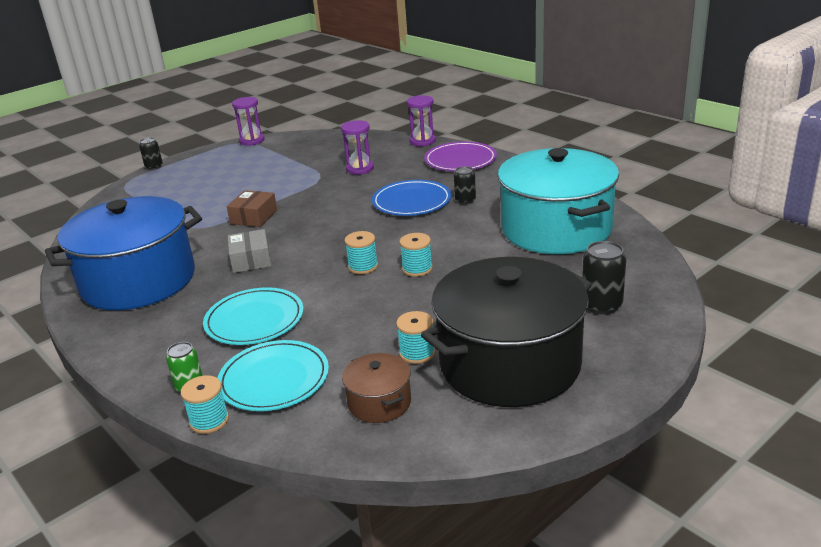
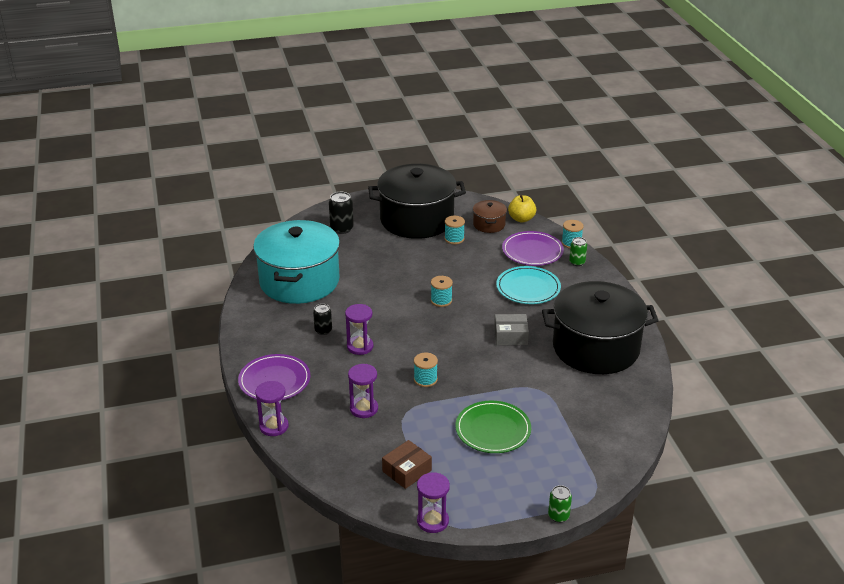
camera: 155 degrees left, 5 degrees up
blue pot [45,196,202,310] -> black pot [542,281,659,374]
black can [139,137,163,170] -> green can [548,485,572,523]
turquoise plate [218,340,329,411] -> purple plate [502,231,564,266]
brown box [227,190,277,227] -> brown box moved to [382,440,432,489]
grey box [228,229,271,273] -> grey box turned 75 degrees clockwise [494,314,529,345]
blue plate [372,180,451,216] -> purple hourglass [345,304,373,355]
turquoise spool [400,233,433,277] -> turquoise spool moved to [414,352,438,387]
none -> green plate [455,401,531,453]
none -> yellow apple [508,195,536,223]

